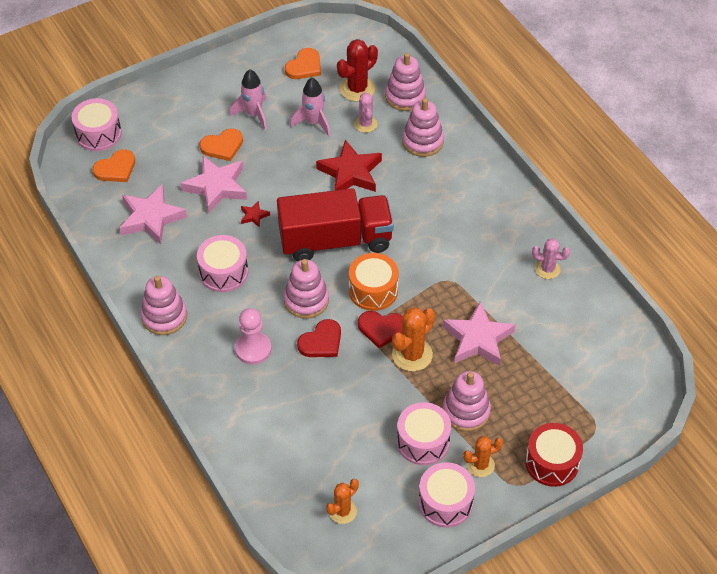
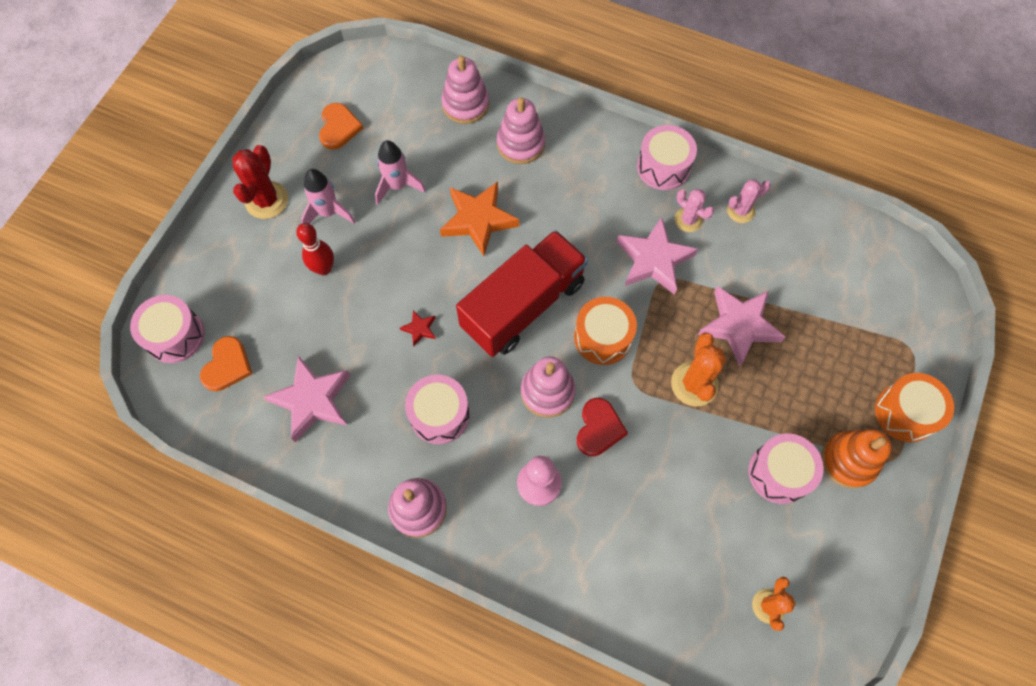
camera: 35 degrees left, 15 degrees up
pink star [181,155,247,213] -> pink star moved to [617,217,698,295]
orange heart [199,128,243,161] -> red bowling pin [296,223,334,275]
red star [316,140,382,192] -> orange star [440,182,519,256]
red cactus [337,39,378,102] -> red cactus moved to [232,145,288,219]
pink cactus [354,93,378,133] -> pink cactus moved to [675,189,714,232]
red heart [358,311,403,348] -> none
pink drum [418,462,475,528] -> pink drum moved to [637,125,697,190]
pink stacking toy [442,371,491,432] -> none
orange cactus [463,436,503,477] -> orange stacking toy [821,429,892,488]
red drum [525,423,583,487] -> orange drum [875,373,954,442]

